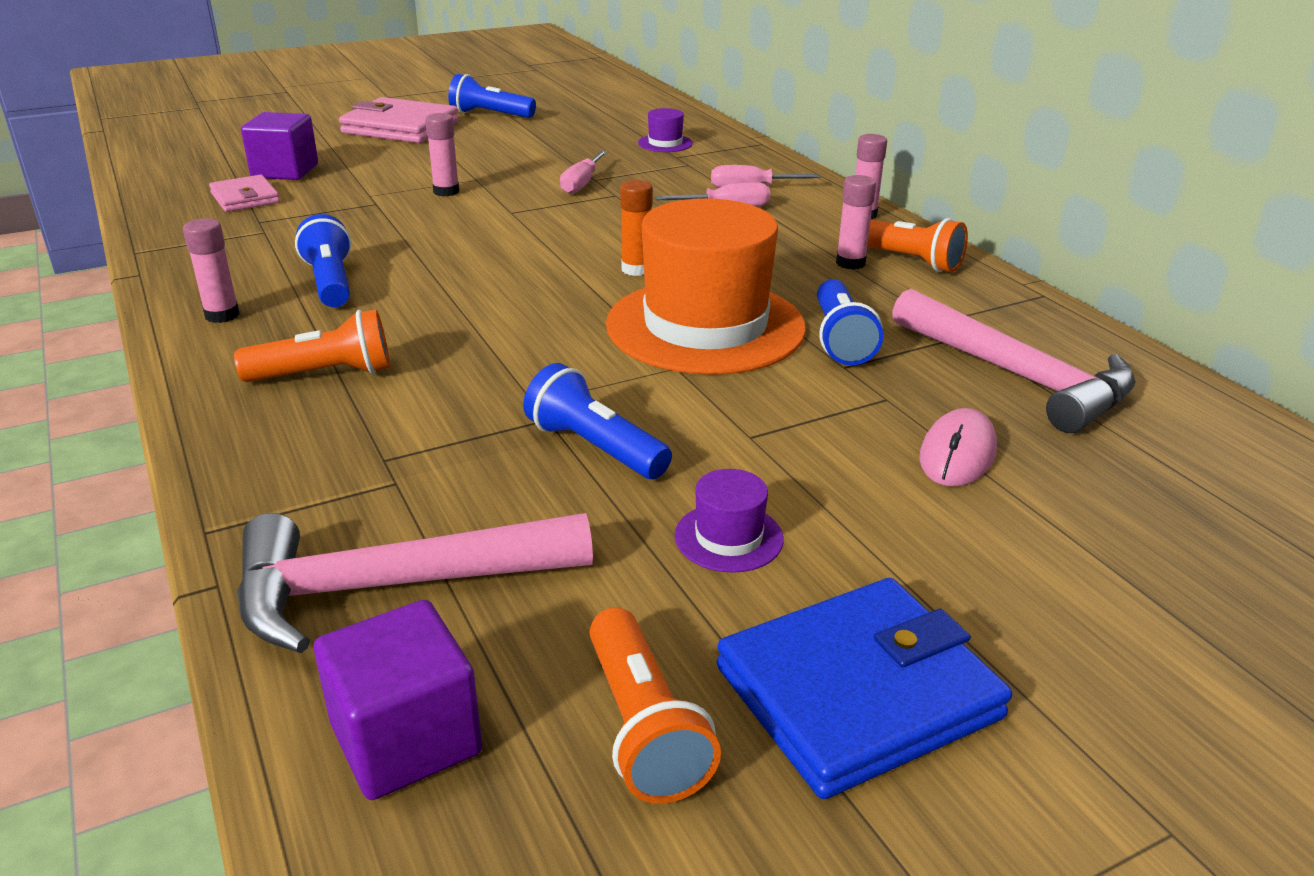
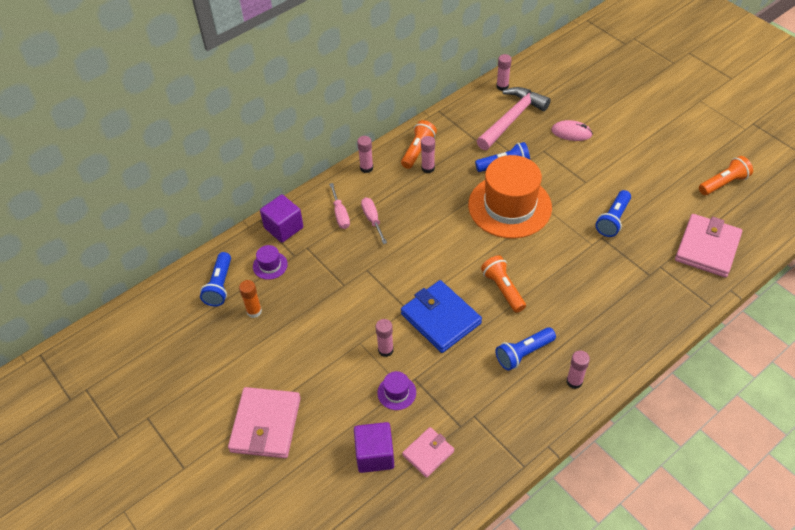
camera: 100 degrees left, 20 degrees up
orange flashlight [234,309,390,382] -> orange flashlight moved to [481,255,526,313]
pink hammer [237,513,593,653] -> pink wallet [675,214,742,278]
purple cube [314,600,482,800] -> purple cube moved to [260,194,303,243]
blue flashlight [448,74,536,118] -> blue flashlight moved to [200,252,231,306]
pink screwdriver [560,151,607,194] -> none
orange glue stick [620,180,653,276] -> orange glue stick moved to [239,280,262,318]
purple hat [675,469,784,573] -> purple hat moved to [377,371,416,410]
blue wallet [717,578,1012,799] -> blue wallet moved to [401,280,482,353]
none -> pink glue stick [496,54,512,91]

